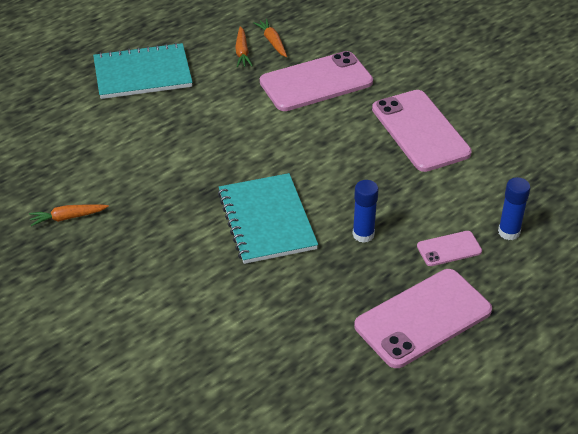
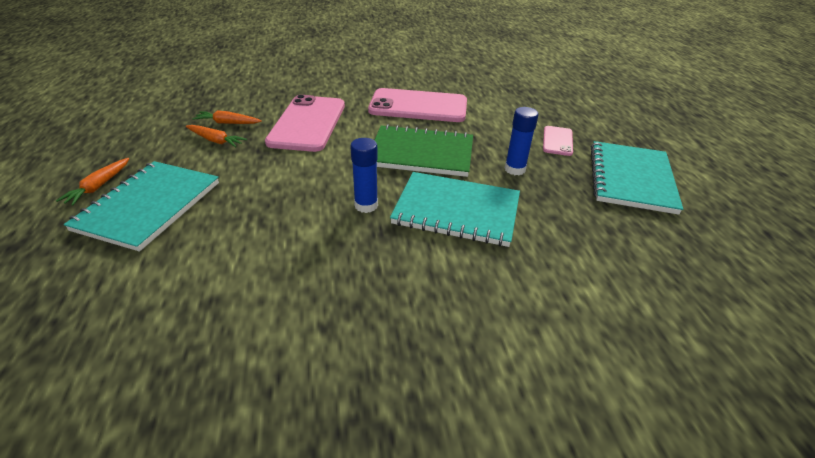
camera: 60 degrees left, 5 degrees down
orange carrot [29,204,109,226] -> orange carrot moved to [56,158,129,205]
pink phone [354,269,492,368] -> turquoise notebook [591,141,683,215]
blue glue stick [498,177,530,240] -> blue glue stick moved to [350,138,378,213]
none -> green notebook [375,124,473,177]

